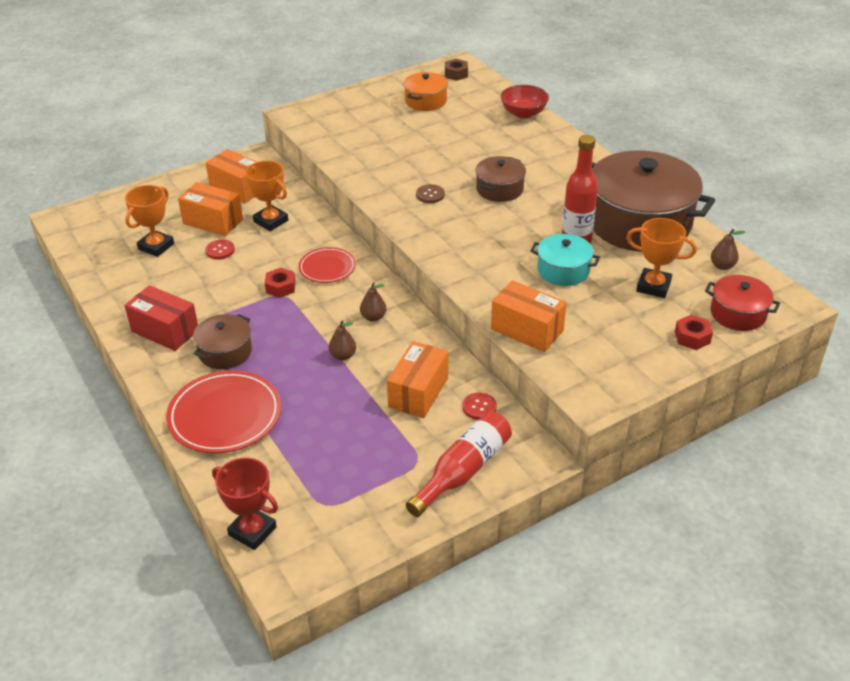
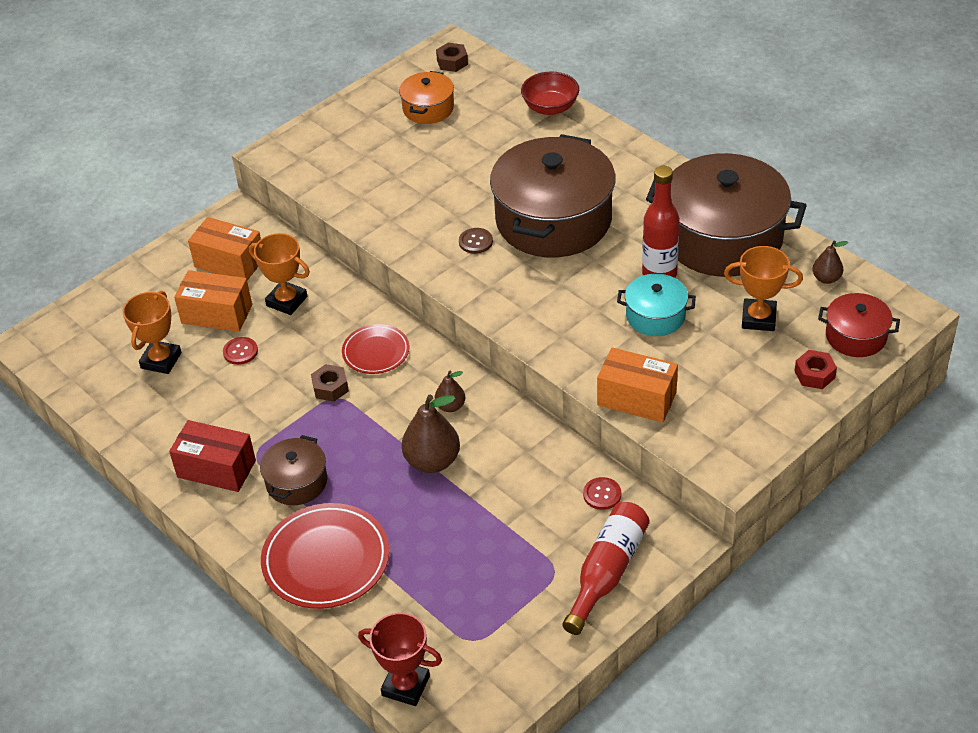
camera: 10 degrees left, 5 degrees up
red nut [265,268,296,298] -> brown nut [311,364,349,402]
brown pear [329,320,356,360] -> brown pear [402,395,460,473], size x1.82
orange box [387,341,448,418] -> none
brown pot [475,156,526,202] -> brown pot [490,134,616,257], size x2.08

